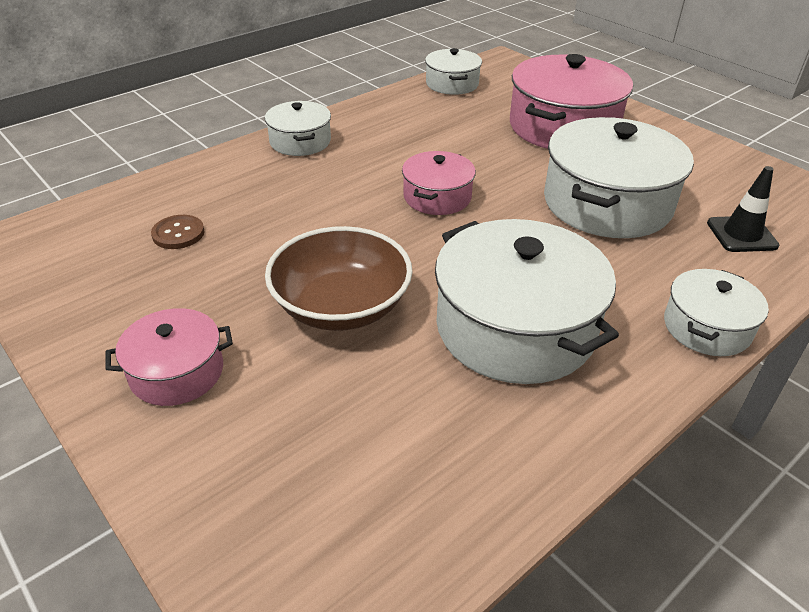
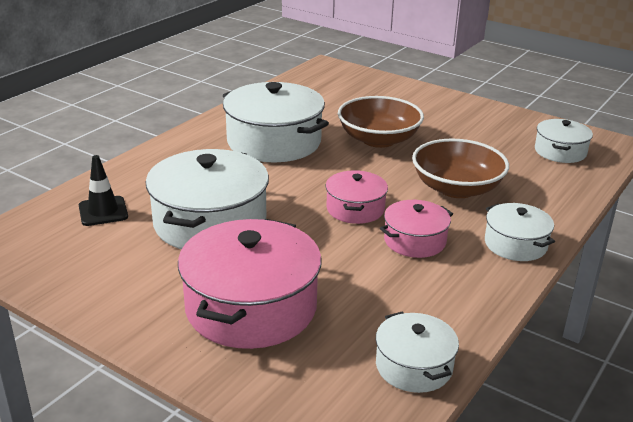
camera: 165 degrees right, 10 degrees down
pink pot [106,308,233,406] -> pink pot moved to [380,200,453,258]
brown button [151,215,205,249] -> none
white pot [664,269,769,356] -> white pot moved to [535,119,593,163]
none -> brown bowl [412,139,509,198]

